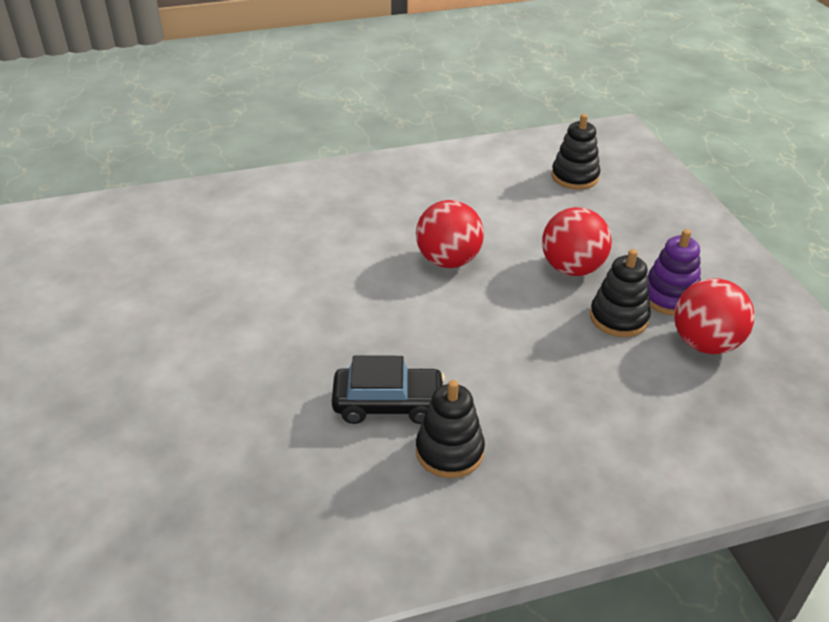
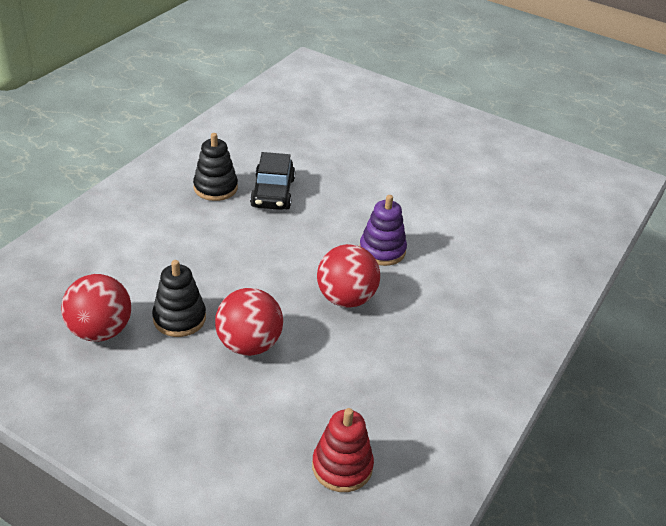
camera: 135 degrees right, 0 degrees up
black car [332,355,445,424] -> black car turned 45 degrees counterclockwise [250,152,295,210]
black stacking toy [551,114,600,190] -> red stacking toy [312,408,374,492]
purple stacking toy [647,229,701,315] -> purple stacking toy moved to [360,195,407,266]

